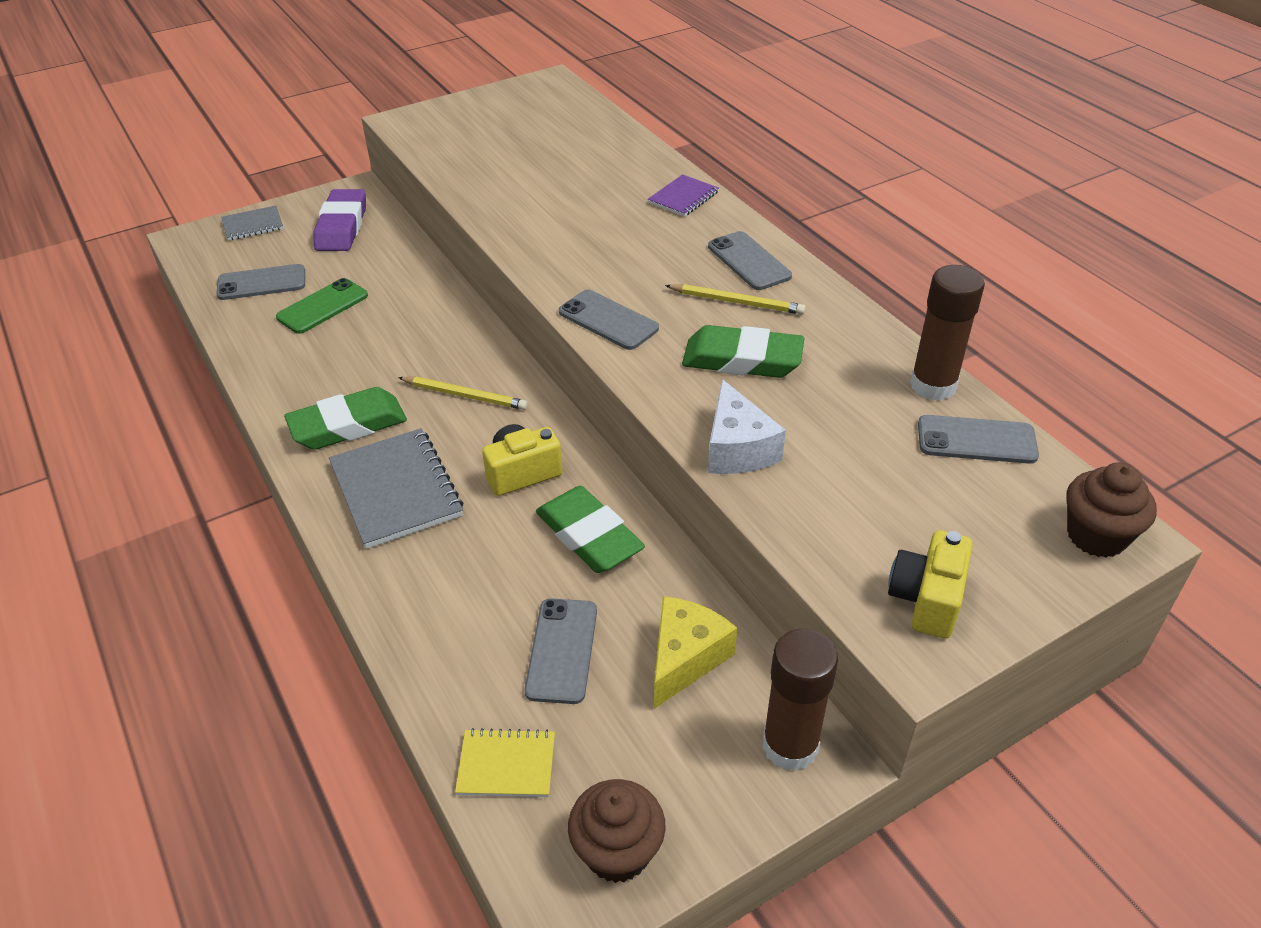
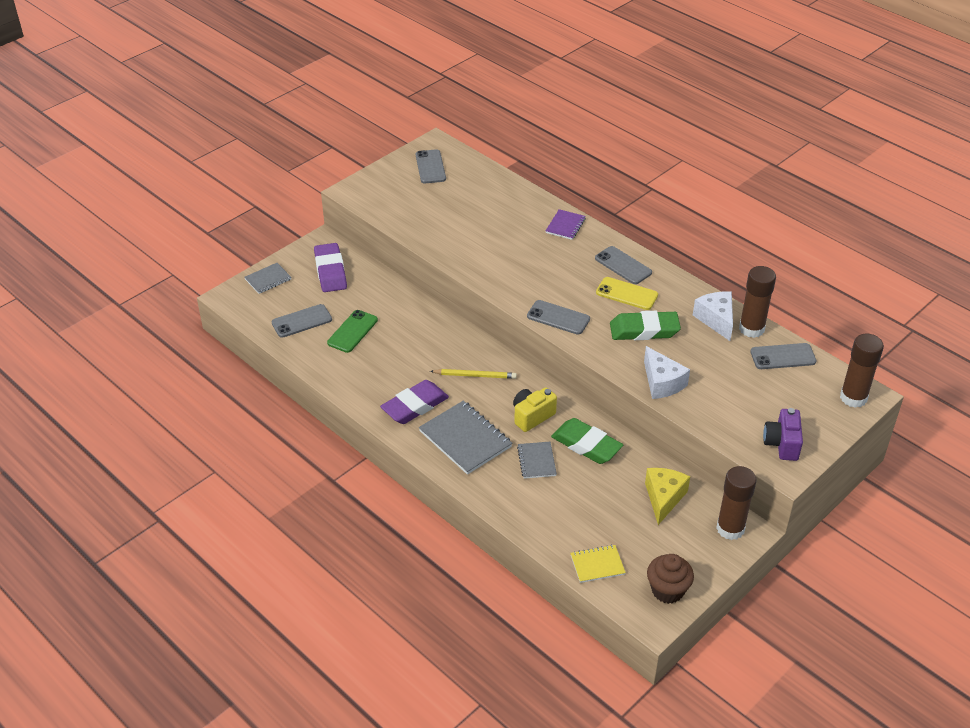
camera: 15 degrees left, 0 degrees up
green eraser [284,387,407,450] -> purple eraser [380,380,449,424]
grey phone [524,598,597,704] -> grey phone moved to [416,149,446,183]
yellow pencil [665,284,806,315] -> yellow phone [596,277,658,310]
yellow camera [888,530,973,639] -> purple camera [763,408,803,461]
brown cupcake [1066,462,1157,558] -> brown glue stick [840,333,884,408]
none -> grey notebook [517,442,557,479]
none -> white cheese [693,291,733,341]

